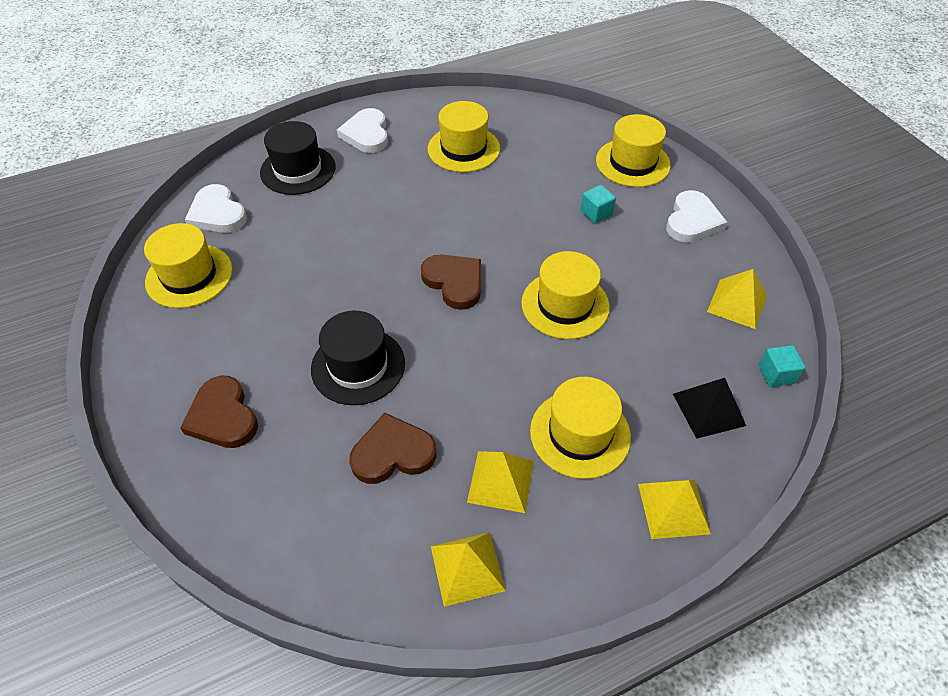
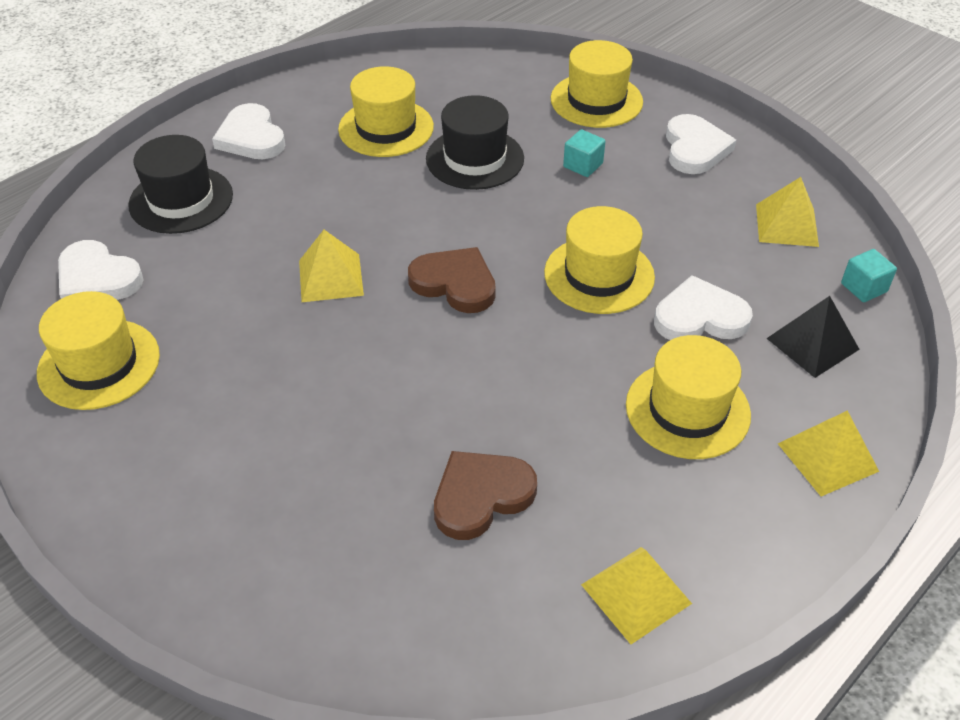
camera: 20 degrees left, 5 degrees down
brown heart [180,376,258,448] -> none
black hat [311,311,405,405] -> black hat moved to [426,95,524,190]
yellow pyramid [467,451,534,513] -> yellow pyramid moved to [299,230,364,302]
none -> white heart [654,275,753,340]

